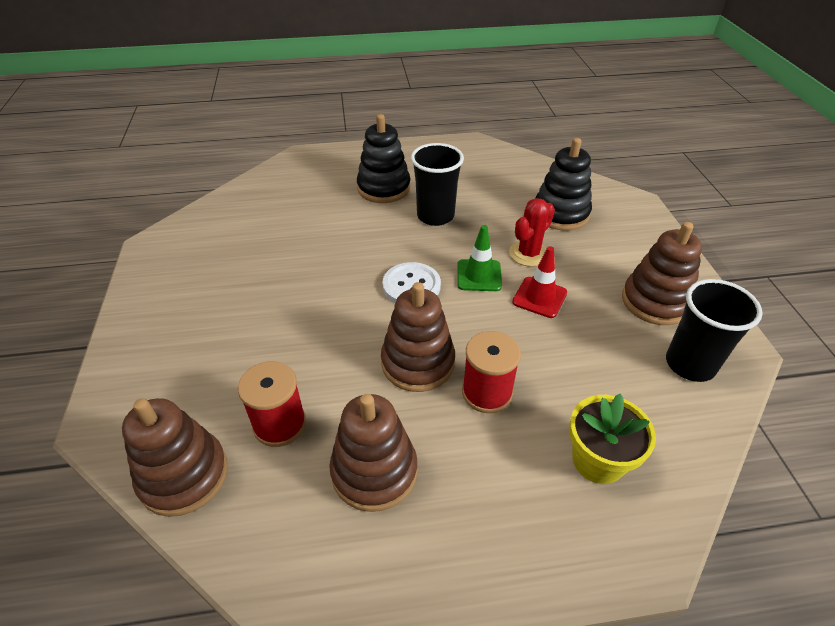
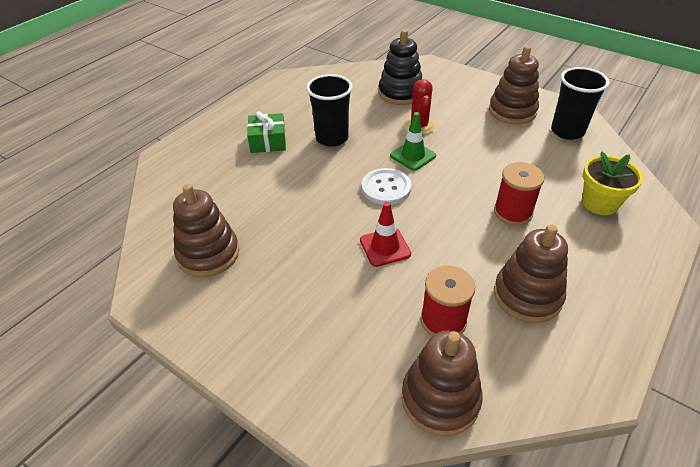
camera: 45 degrees left, 0 degrees up
black stacking toy [357,114,411,203] -> green gift [247,111,286,153]
brown stacking toy [381,282,455,392] -> brown stacking toy moved to [173,184,239,277]
red traffic cone [512,246,567,318] -> red traffic cone moved to [360,202,411,267]

